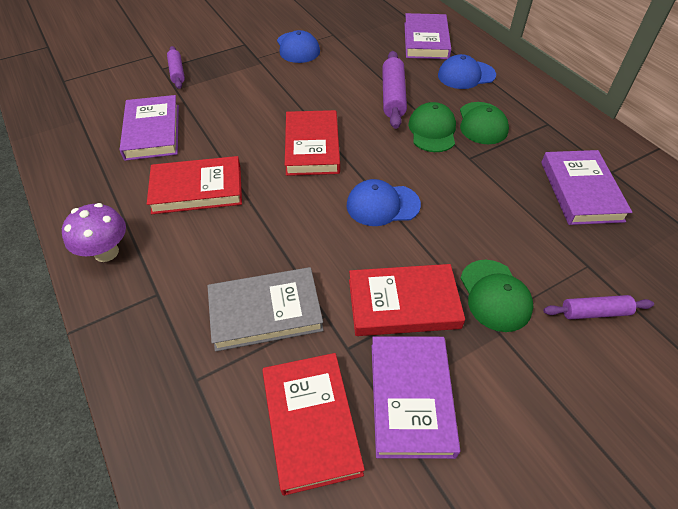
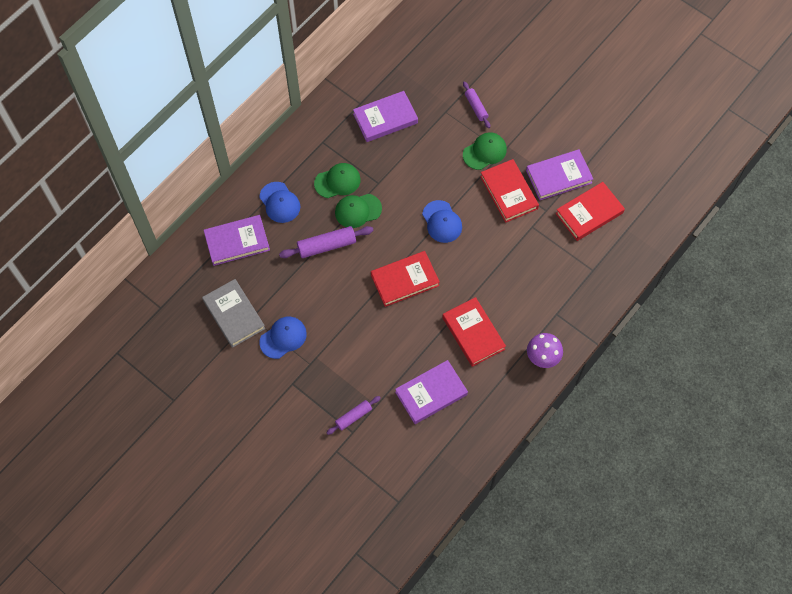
camera: 110 degrees left, 15 degrees up
grey book [208,267,324,352] -> grey book moved to [202,279,265,348]

